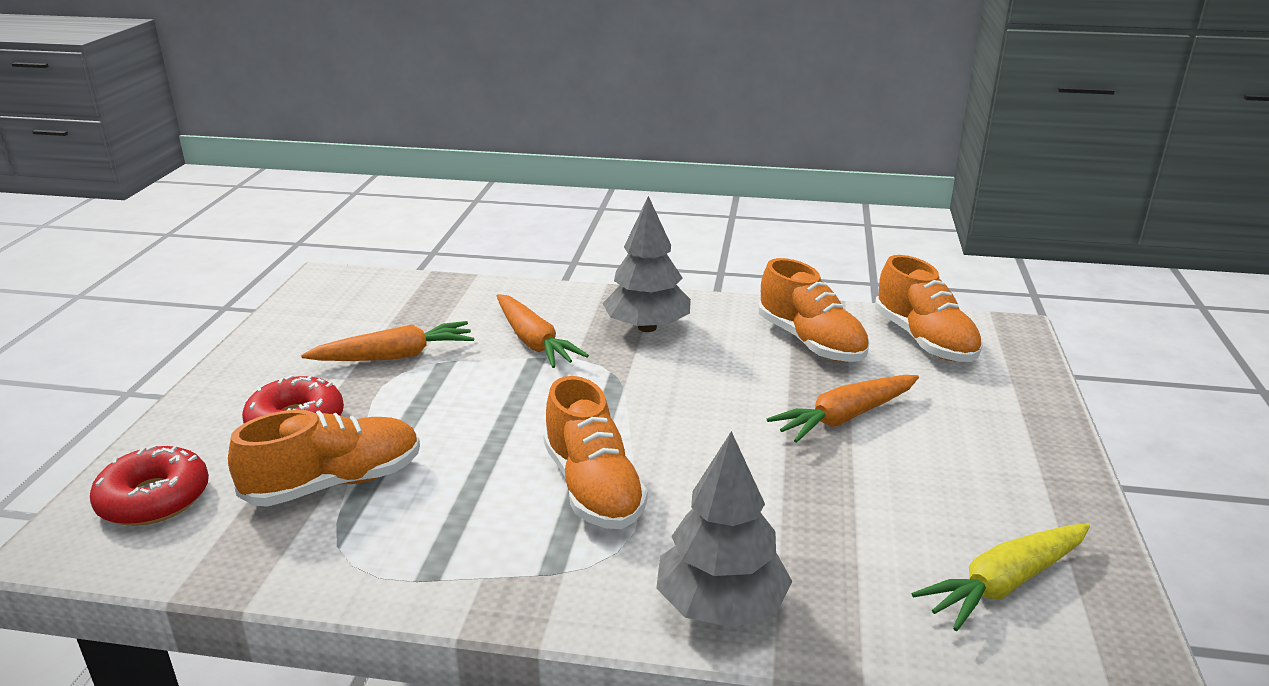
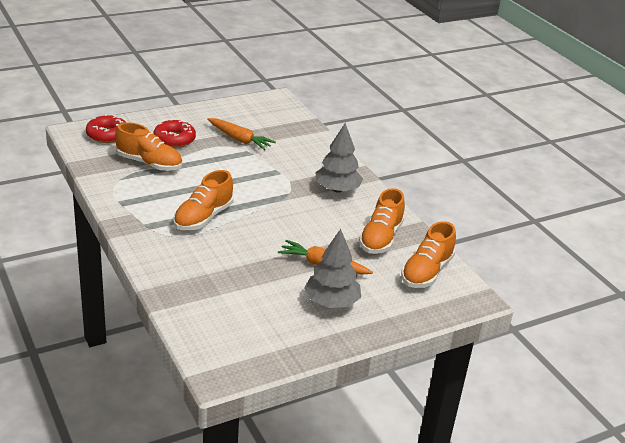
camera: 50 degrees right, 5 degrees up
orange carrot [497,294,589,368] -> none
grey tree [656,431,792,628] -> grey tree moved to [304,229,361,308]
yellow carrot [911,523,1090,631] -> none

